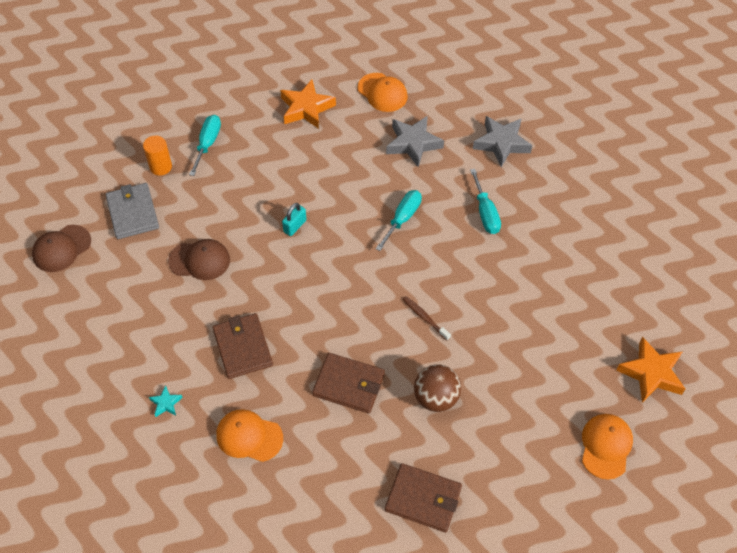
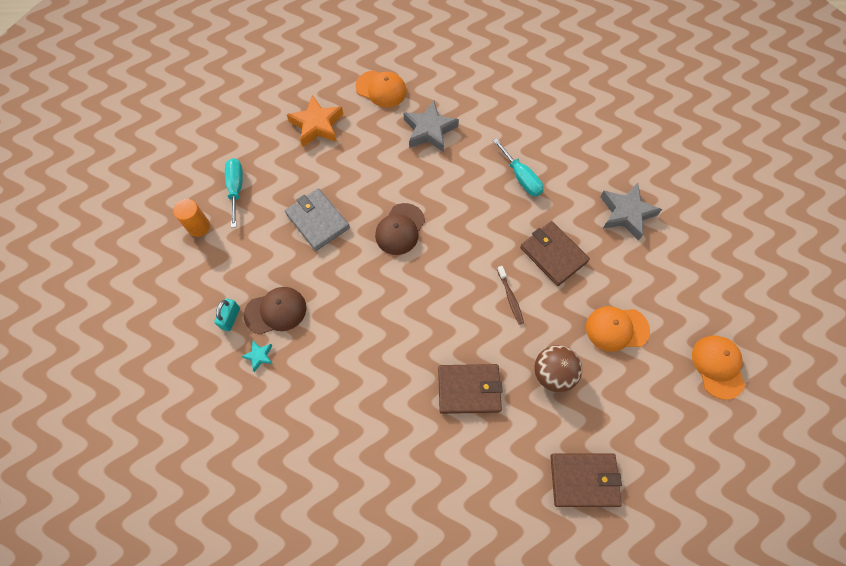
camera: 20 degrees left, 10 degrees up
brown cap [32,225,91,272] -> brown cap moved to [375,203,425,255]
grey wallet [106,183,159,239] -> grey wallet moved to [285,189,350,251]
turquoise star [149,385,183,417] -> turquoise star moved to [241,341,273,372]
brown wallet [212,313,273,379] -> brown wallet moved to [520,221,590,286]
orange cap [216,409,283,462] -> orange cap moved to [586,306,650,352]
turquoise padlock [282,203,307,236] -> turquoise padlock moved to [214,298,240,331]
turquoise screwdriver [376,190,422,251] -> none
brown toothbrush [402,296,451,341] -> brown toothbrush turned 135 degrees counterclockwise [497,266,524,325]
grey star [473,116,532,167] -> grey star moved to [600,183,662,241]
orange star [616,337,685,403] -> none

